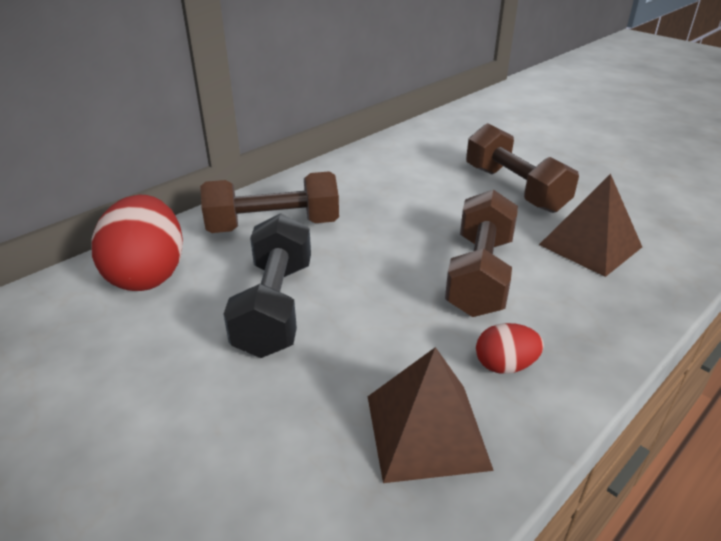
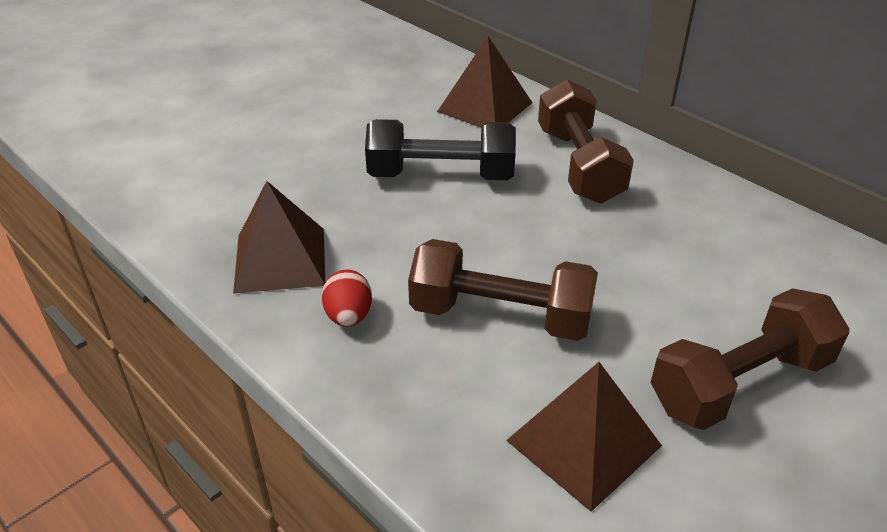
camera: 90 degrees right, 5 degrees up
red egg [91,194,183,291] -> brown pyramid [437,36,532,128]

